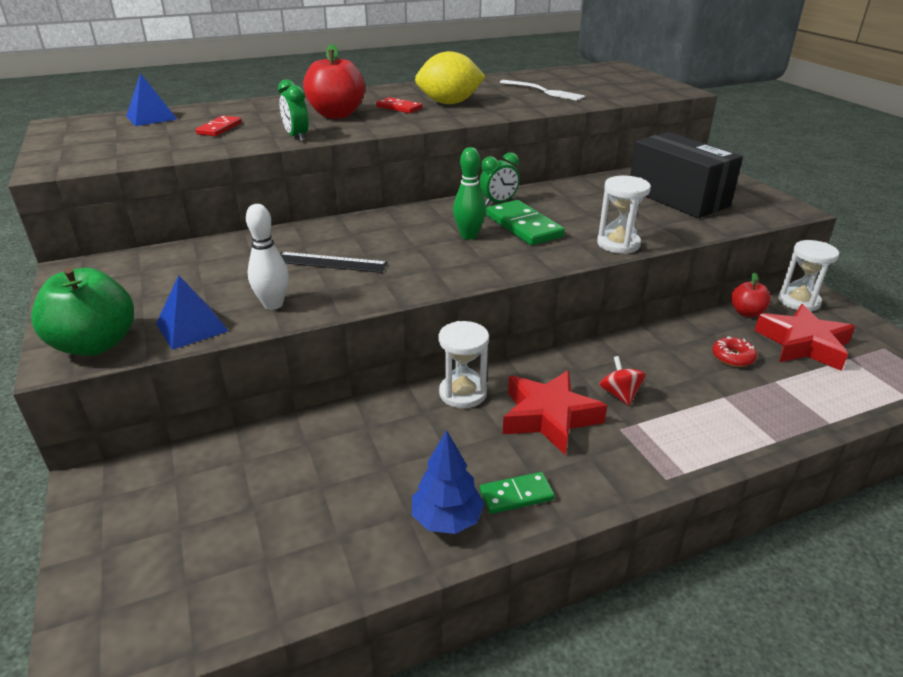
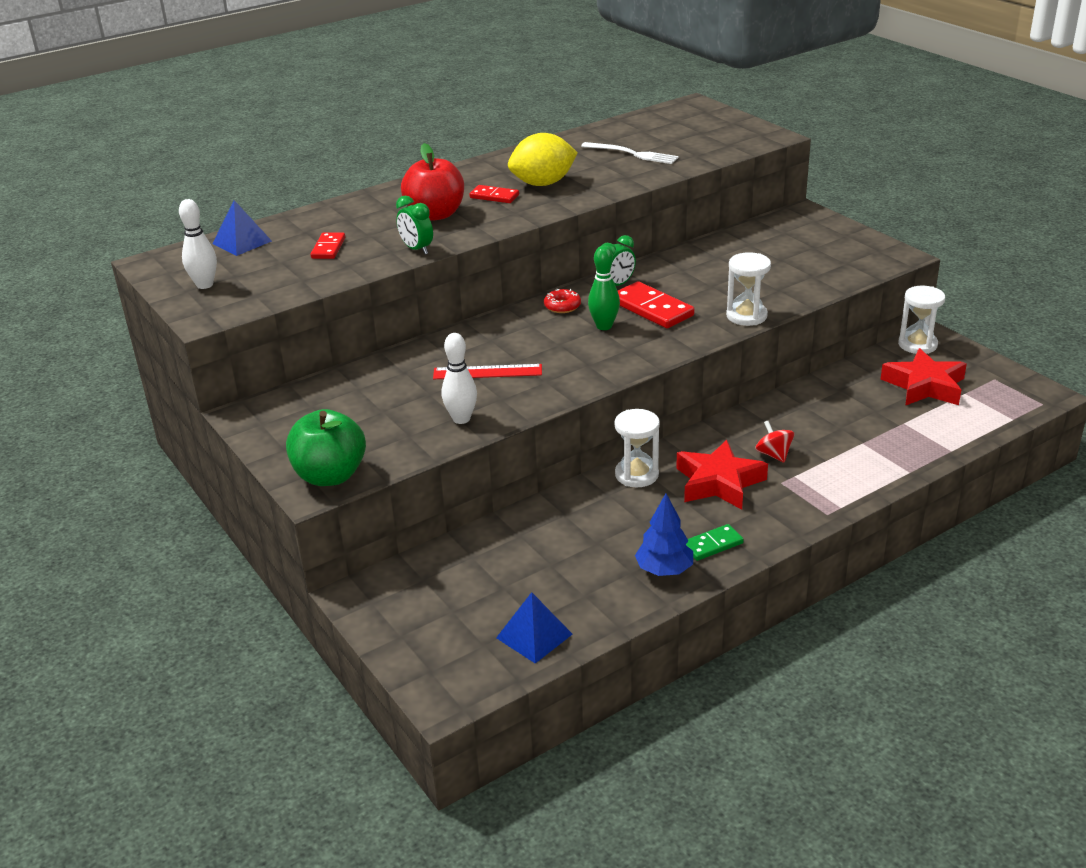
camera: 10 degrees left, 0 degrees up
blue pyramid [156,275,229,350] -> blue pyramid moved to [496,592,573,664]
black ruler [280,252,388,273] -> red ruler [433,364,542,379]
green domino [486,200,565,245] -> red domino [618,281,695,328]
black box [630,132,743,218] -> none
red donut [712,336,757,367] -> red donut moved to [544,289,581,313]
red apple [731,273,771,317] -> none
none -> white bowling pin [179,199,217,289]

